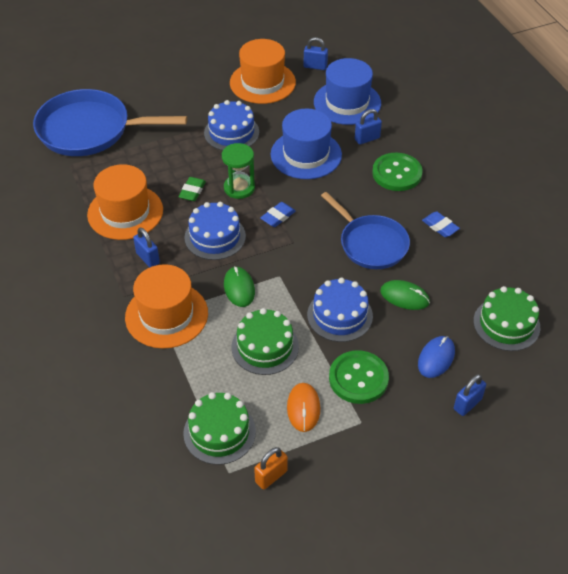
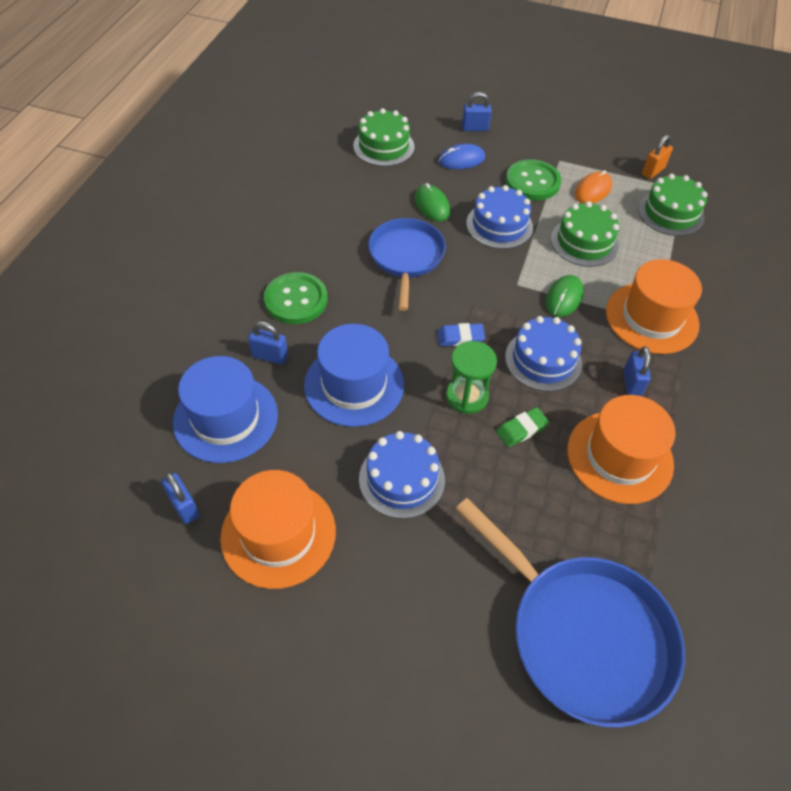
camera: 140 degrees left, 5 degrees up
orange padlock [254,447,288,490] -> orange padlock turned 45 degrees counterclockwise [642,135,673,179]
blue eraser [422,211,460,237] -> none

